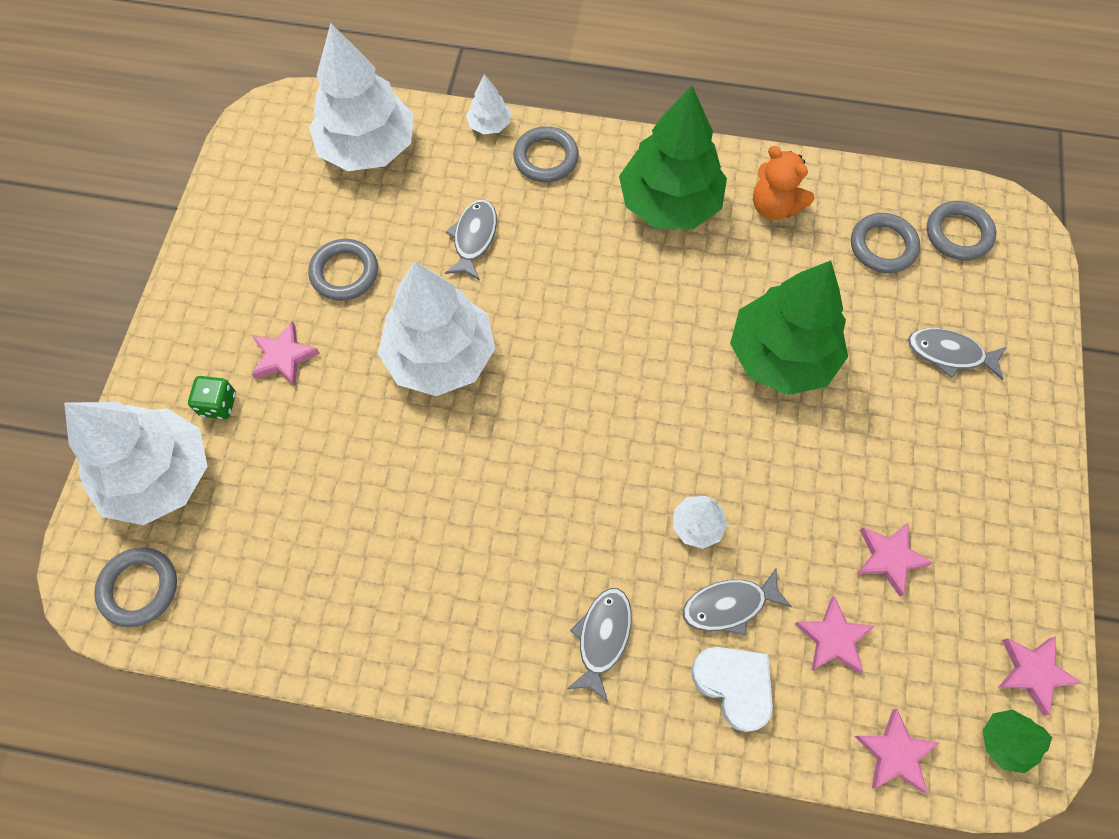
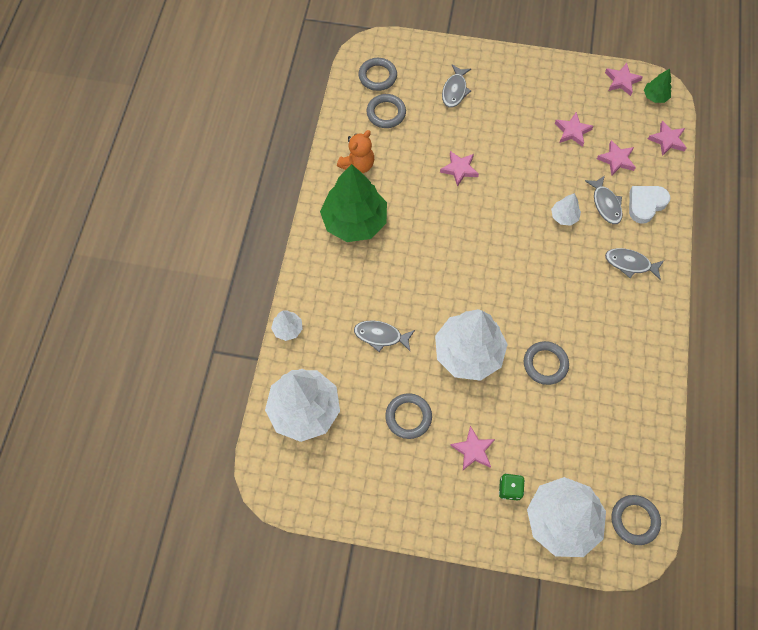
camera: 90 degrees left, 0 degrees up
grey ring [513,126,579,182] -> grey ring moved to [524,341,569,385]
green tree [730,261,848,395] -> pink star [440,151,479,187]

